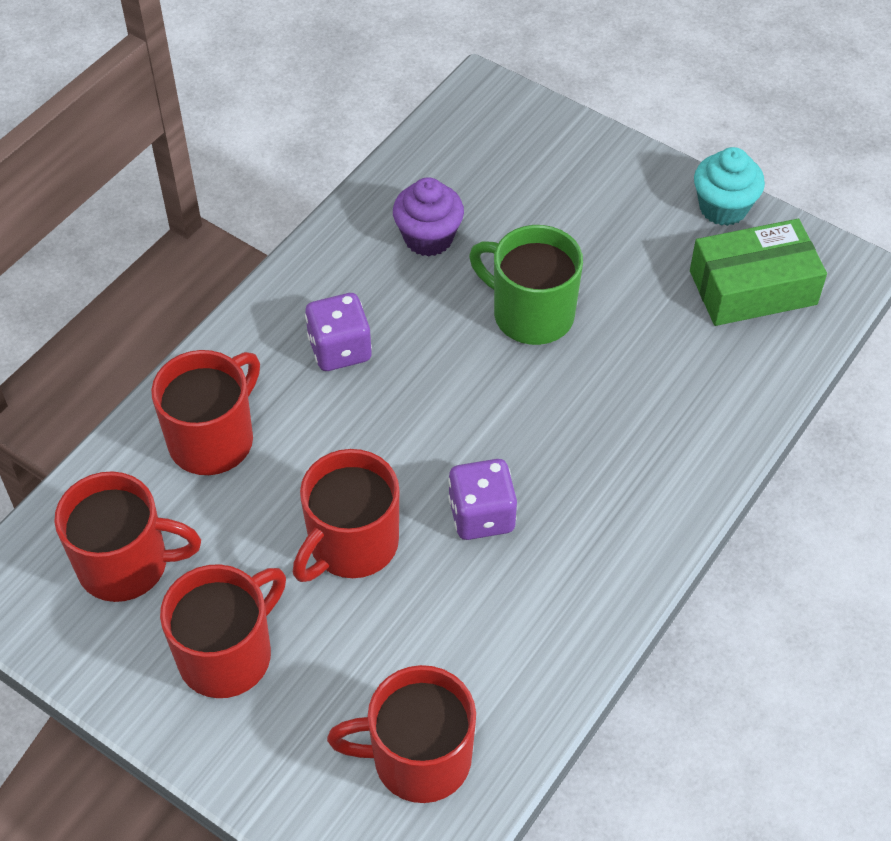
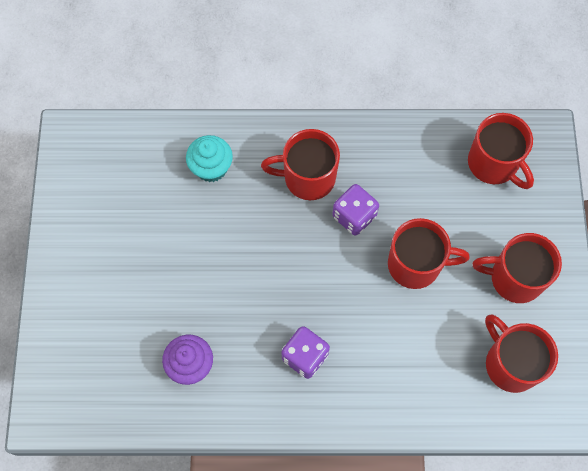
camera: 125 degrees left, 15 degrees up
red mug [151,350,260,475] -> red mug moved to [261,129,340,200]
green mug [469,225,583,345] -> none
green box [690,219,827,326] -> none
turquoise cupcake [694,147,765,226] -> turquoise cupcake moved to [186,135,233,182]

